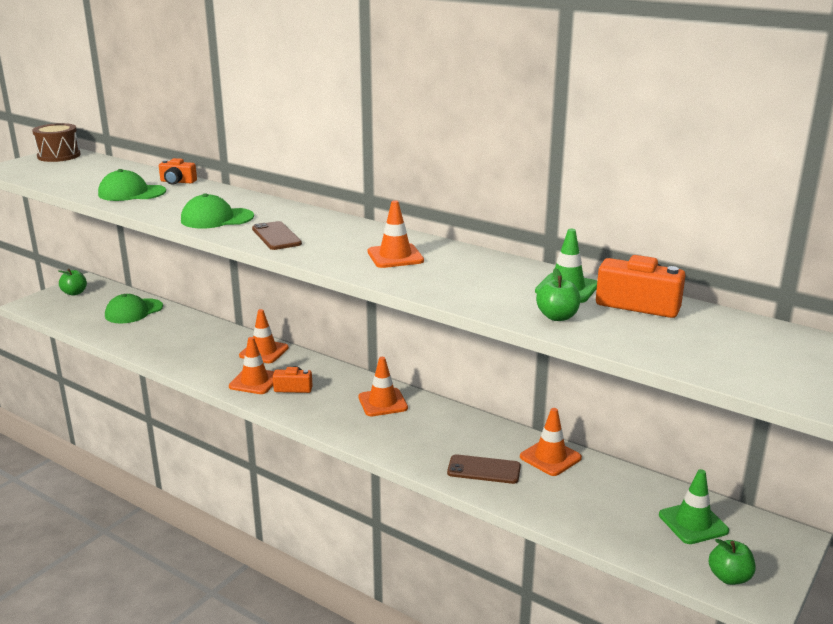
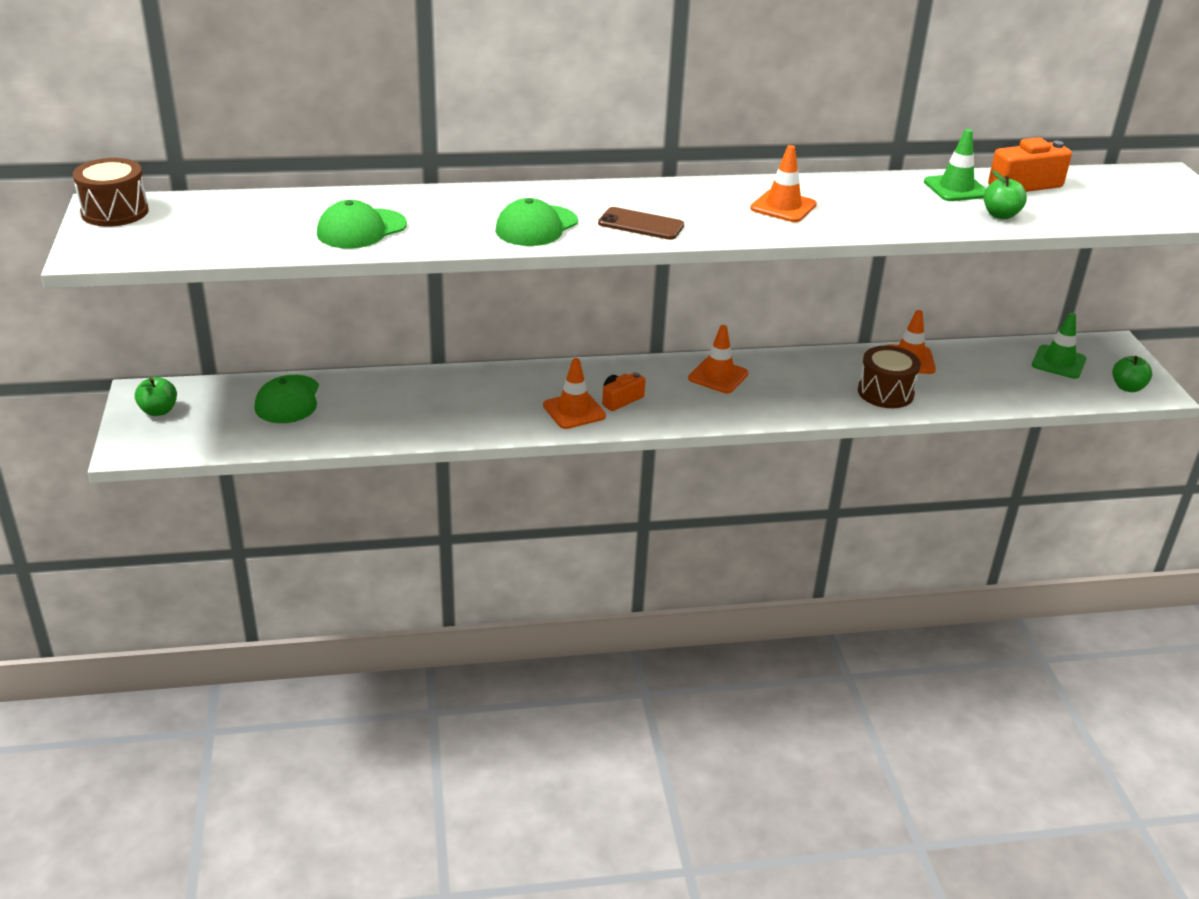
camera: 45 degrees left, 10 degrees up
orange camera [159,158,197,185] -> none
orange traffic cone [239,309,289,363] -> none
brown phone [447,454,521,484] -> brown drum [858,346,921,408]

